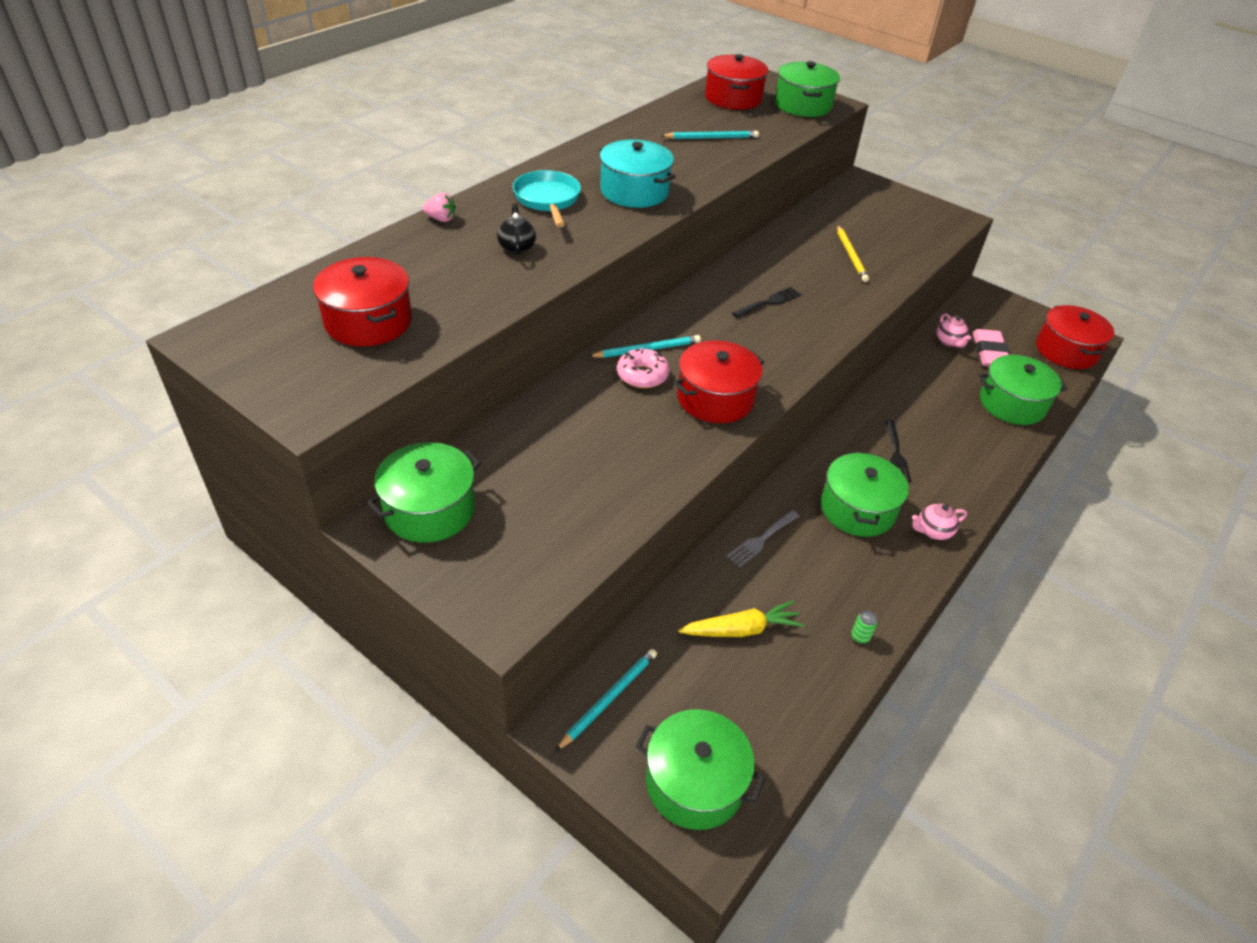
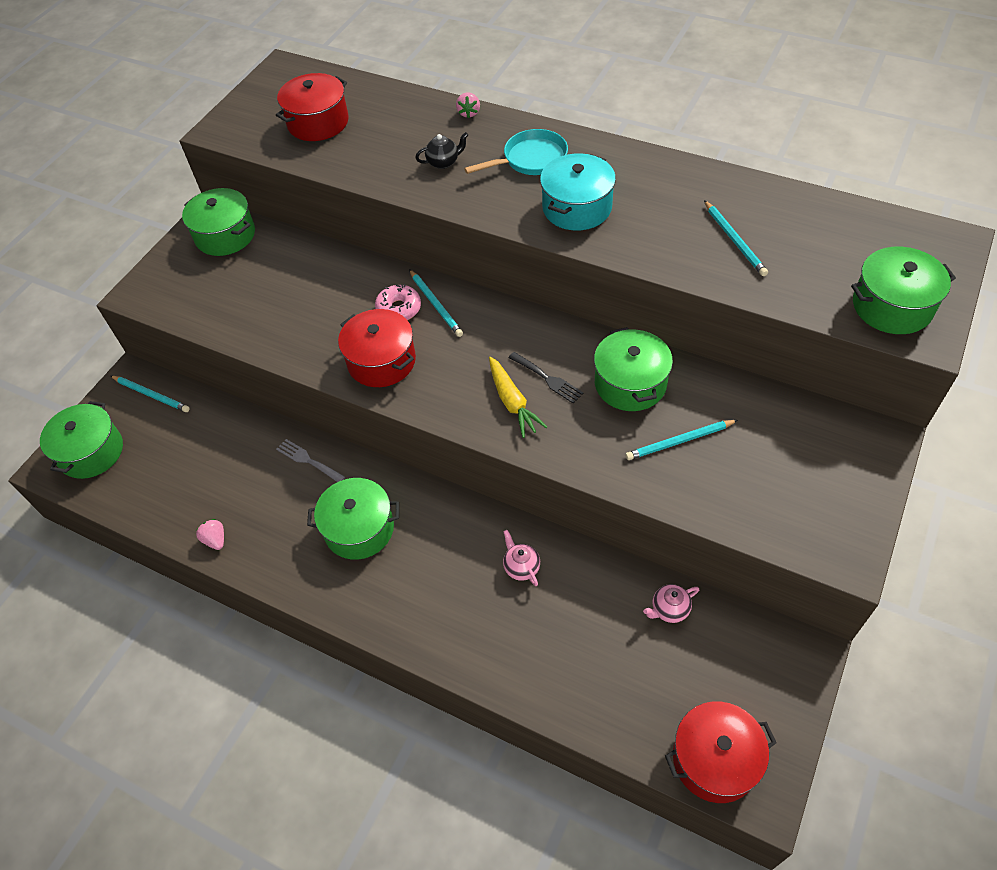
camera: 85 degrees right, 10 degrees up
yellow carrot [678,601,804,637] -> yellow carrot moved to [489,357,547,438]
red pot [705,54,768,110] -> none
yellow pencil [837,225,869,282] -> turquoise pencil [626,420,738,460]
green can [851,610,877,644] -> pink strawberry [196,519,224,550]
black fork [885,420,911,483] -> none
pink teapot [912,503,967,540] -> pink teapot moved to [503,530,540,586]
pink eraser [972,329,1010,367] -> none
green pot [979,355,1068,425] -> green pot moved to [594,327,673,411]

